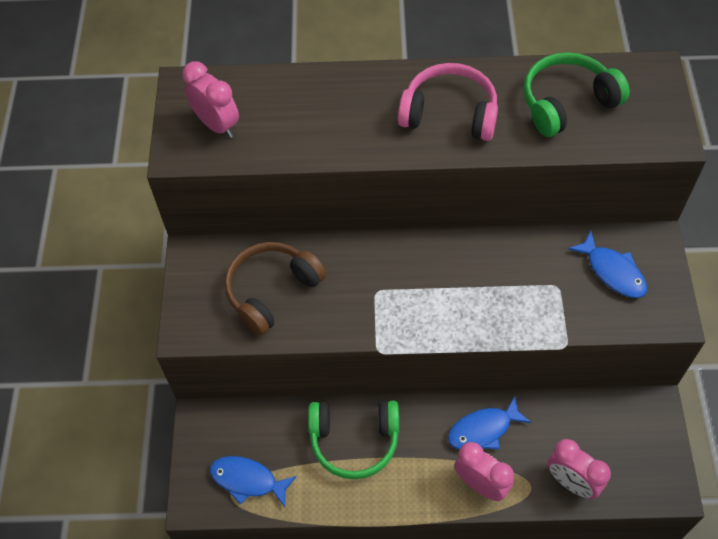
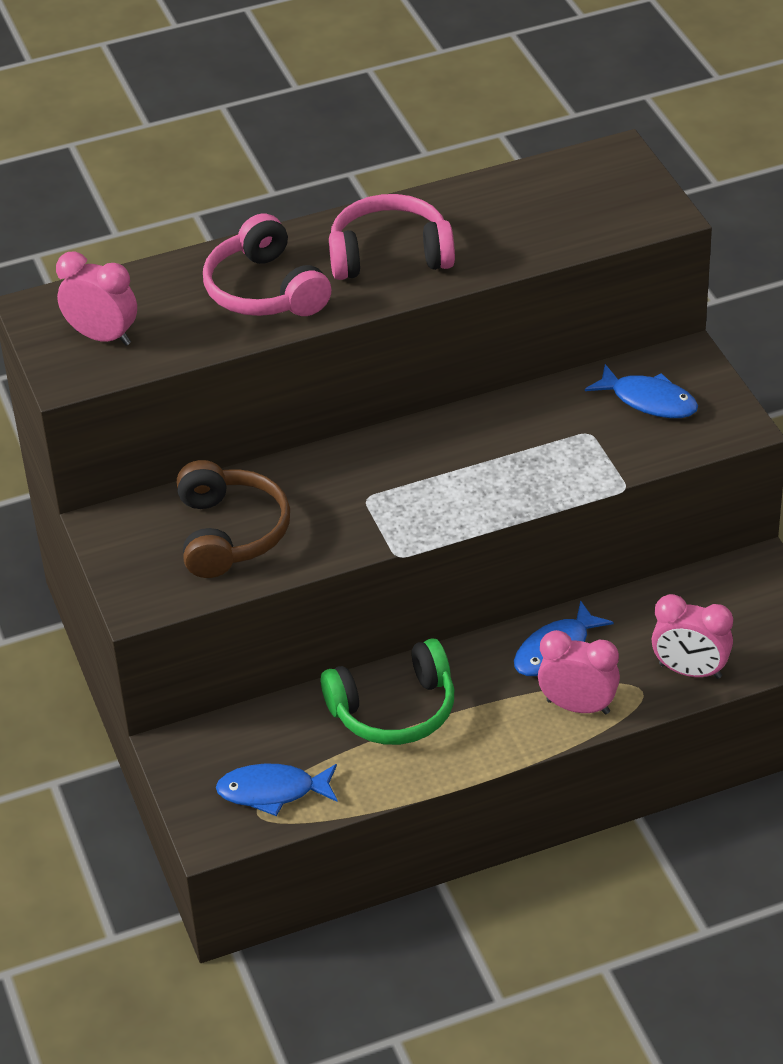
camera: 20 degrees left, 15 degrees down
brown headphones [224,242,326,336] -> brown headphones turned 150 degrees clockwise [177,460,290,578]
green headphones [523,52,630,137] -> none
none -> pink headphones [203,214,331,316]

